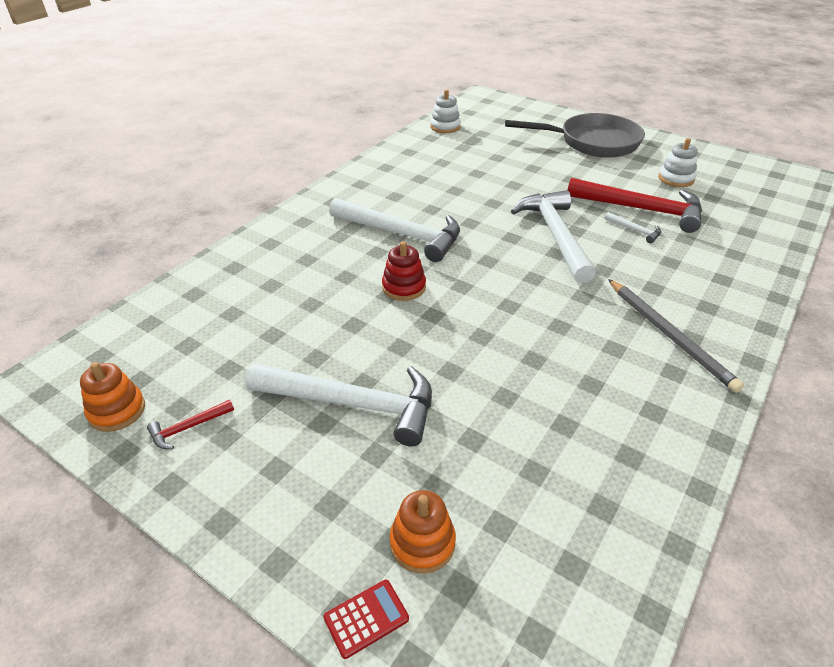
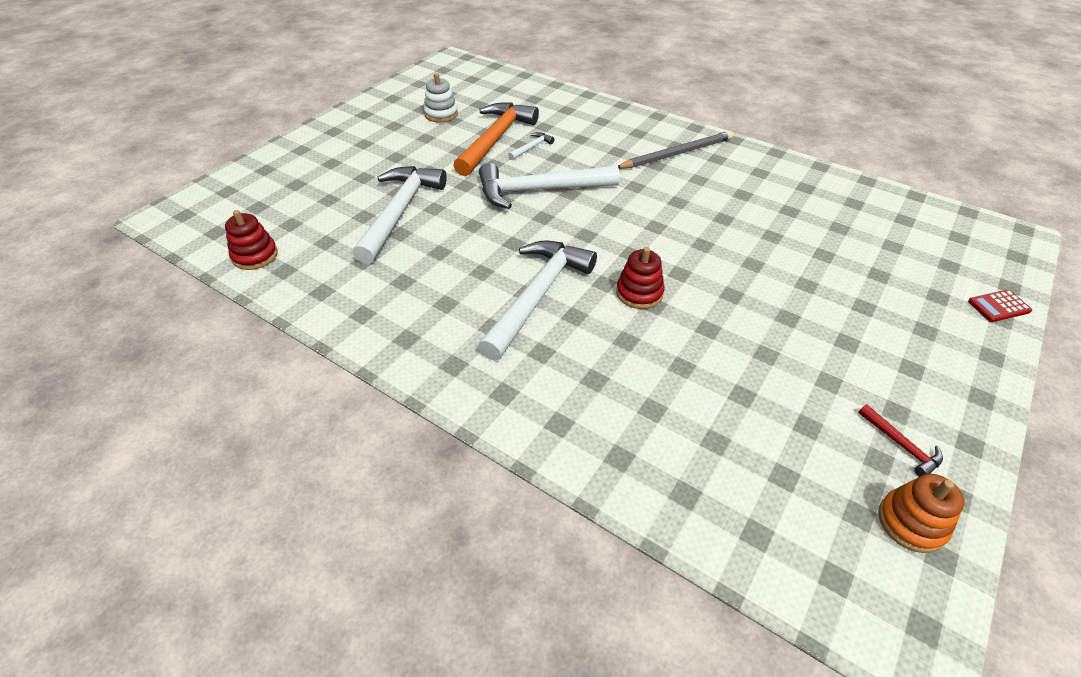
camera: 90 degrees left, 5 degrees up
white hammer [245,363,432,447] -> white hammer moved to [353,166,447,264]
red calculator [324,580,409,659] -> red calculator turned 75 degrees counterclockwise [968,290,1032,322]
orange stacking toy [390,490,456,574] -> none
white stacking toy [430,89,461,133] -> red stacking toy [225,210,278,270]
grey pan [505,113,645,158] -> none
red hammer [567,178,702,233] -> orange hammer [453,103,539,176]

